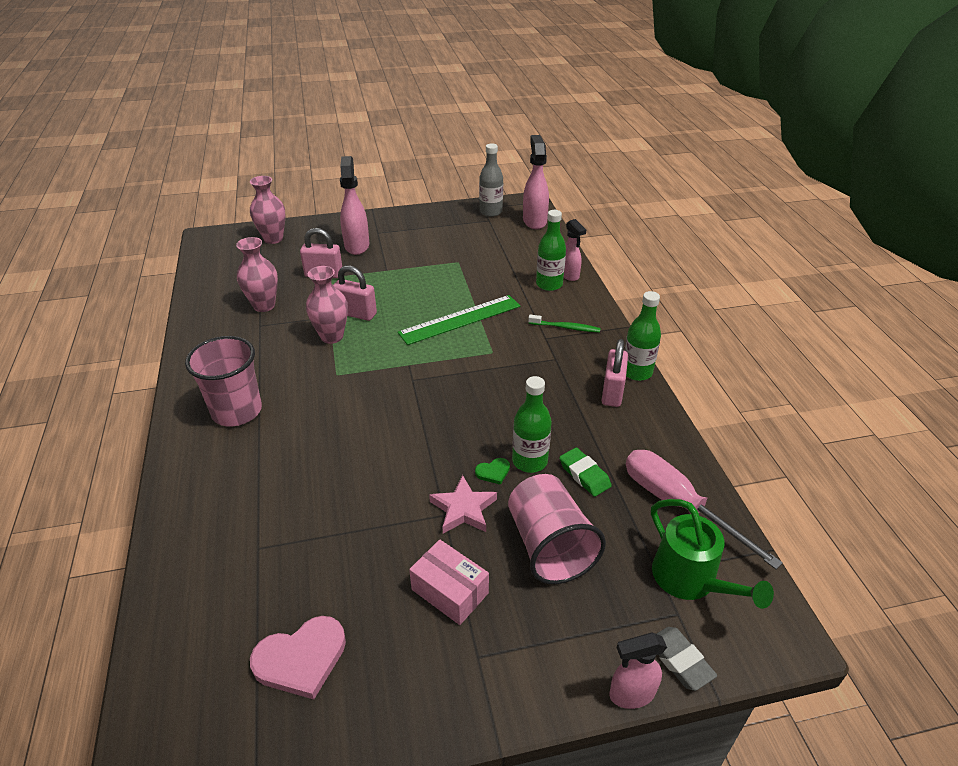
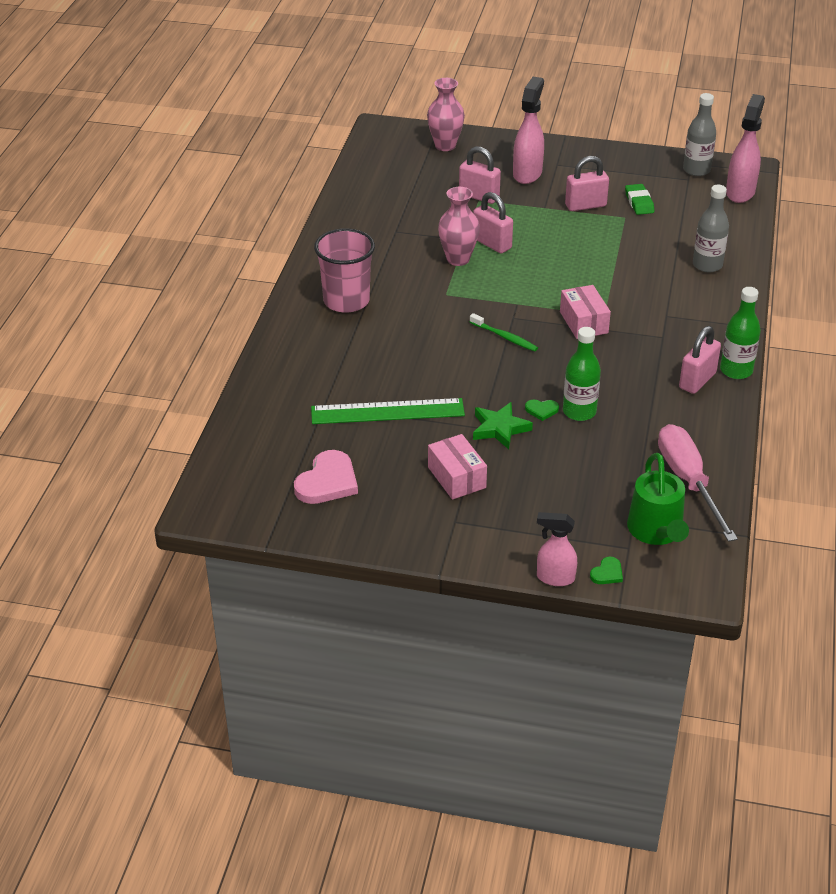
camera: 25 degrees right, 0 degrees up
pink vase [236,237,278,312] -> none
pink heart [250,616,346,699] -> pink heart turned 60 degrees counterclockwise [294,450,358,504]
green ruler [398,295,520,345] -> green ruler moved to [311,398,465,424]
pink star [429,475,497,534] -> green star [473,402,533,449]
pink cup [508,474,606,584] -> none
green toothbrush [528,315,601,333] -> green toothbrush moved to [470,313,538,352]
green bottle [536,210,566,291] -> grey bottle [693,185,729,273]
green eraser [559,447,612,497] -> green eraser moved to [625,184,654,215]
pink spray bottle [564,219,586,281] -> none
grey eraser [657,627,717,691] -> green heart [590,557,623,584]
none -> pink box [560,285,611,339]
none -> pink padlock [565,156,609,211]

